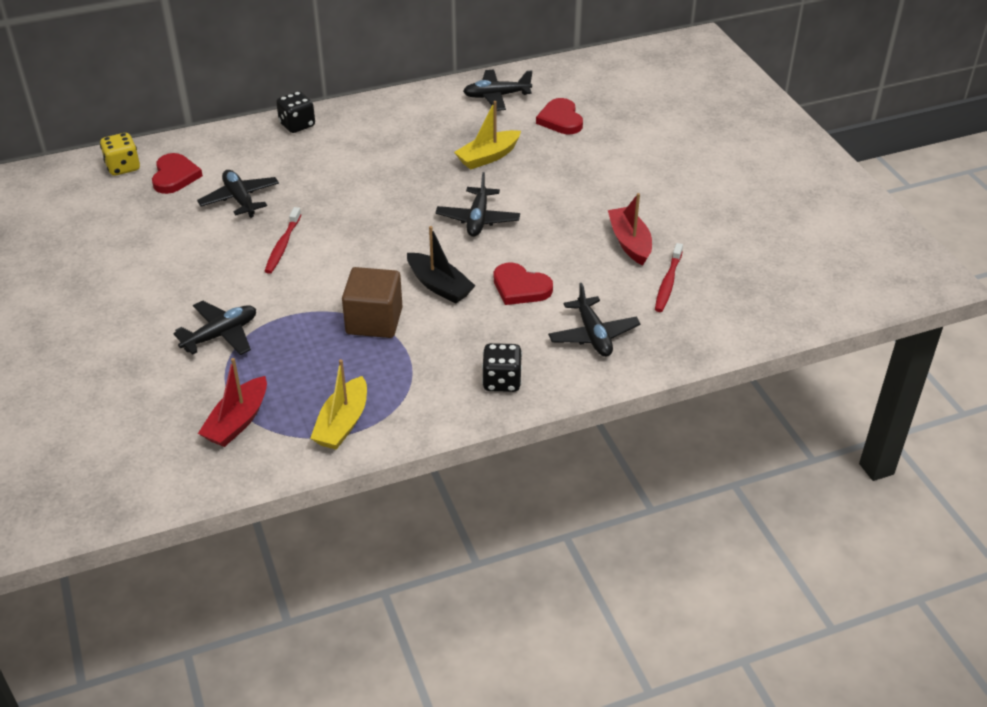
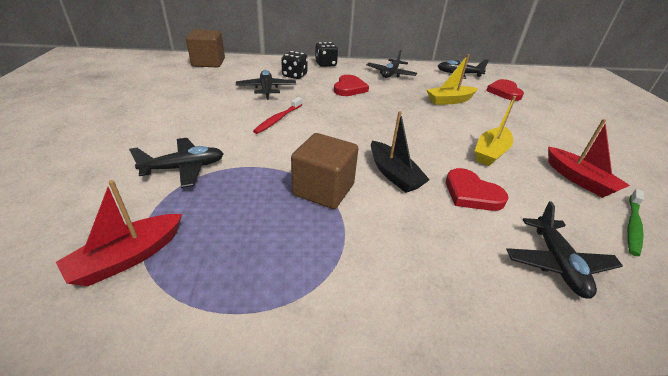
camera: 15 degrees right, 5 degrees down
yellow dice [100,133,140,176] -> brown cube [186,29,225,67]
red heart [152,153,203,194] -> red heart moved to [334,75,369,96]
yellow boat [310,359,367,450] -> yellow boat moved to [475,96,516,166]
black plane [436,172,520,237] -> black plane moved to [366,50,417,78]
black dice [482,343,522,392] -> black dice moved to [281,51,308,79]
red boat [608,193,652,265] -> red boat turned 150 degrees clockwise [548,119,630,198]
red toothbrush [655,243,683,312] -> green toothbrush [627,189,644,256]

